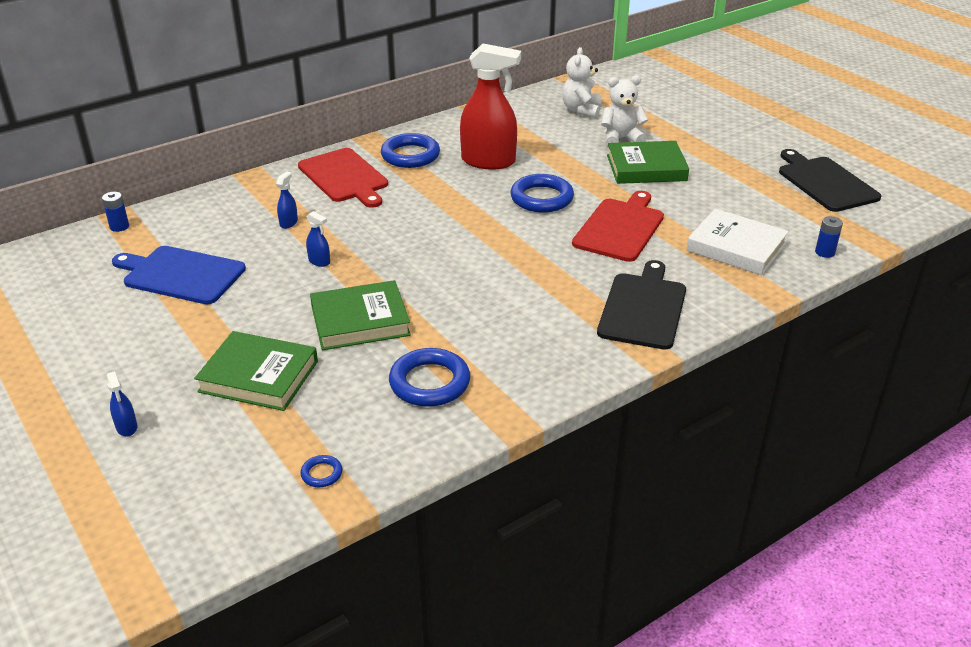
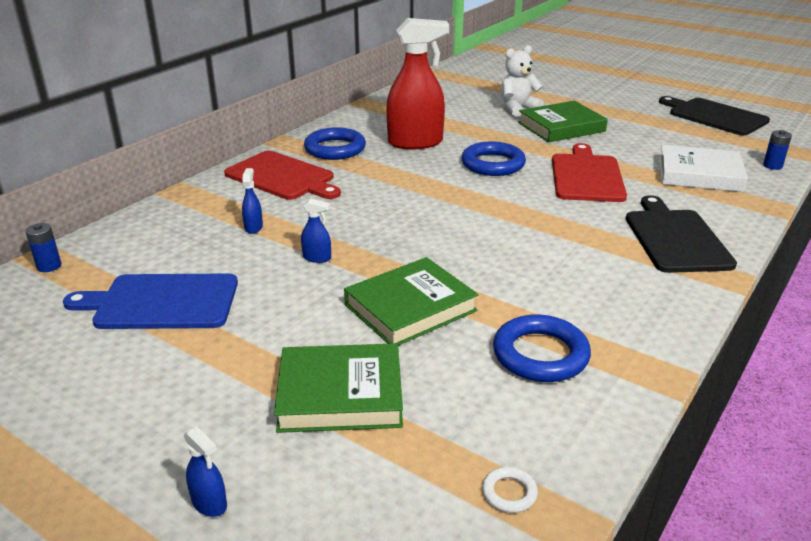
camera: 20 degrees left, 5 degrees down
blue ring [300,455,342,487] -> white ring [482,467,538,513]
white teddy bear [562,47,601,118] -> none

